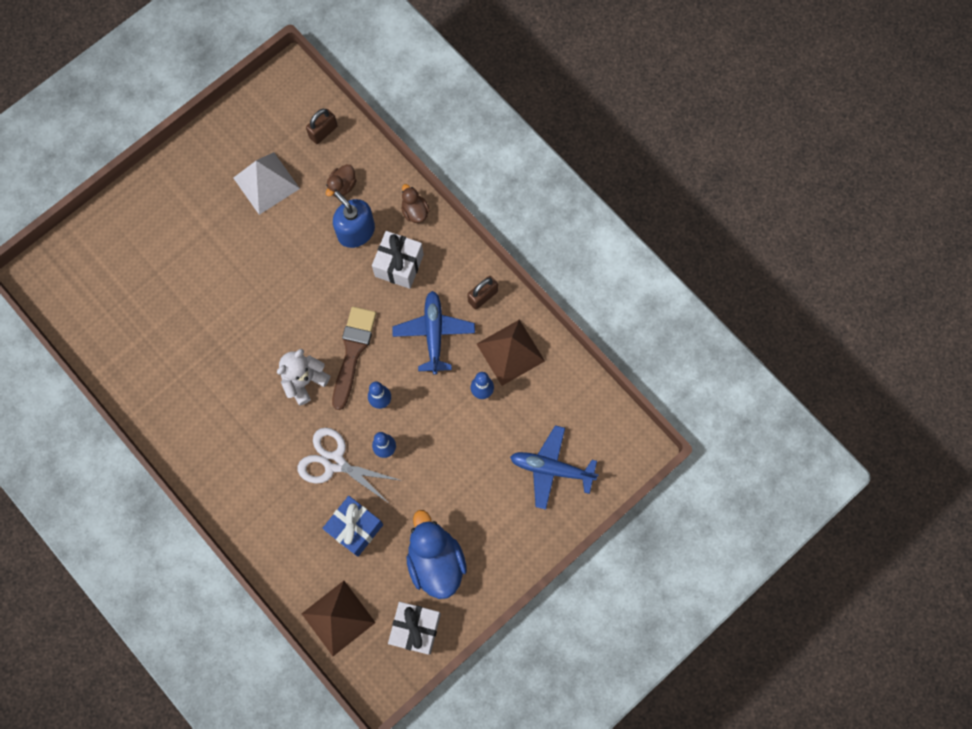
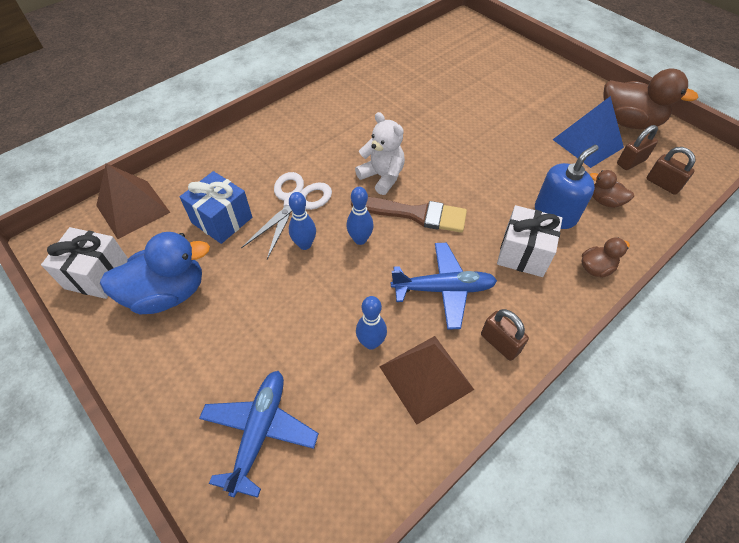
camera: 90 degrees right, 20 degrees down
white pyramid [234,152,300,215] -> blue pyramid [553,96,624,168]
none -> brown duck [604,68,698,129]
none -> brown padlock [617,125,658,170]

